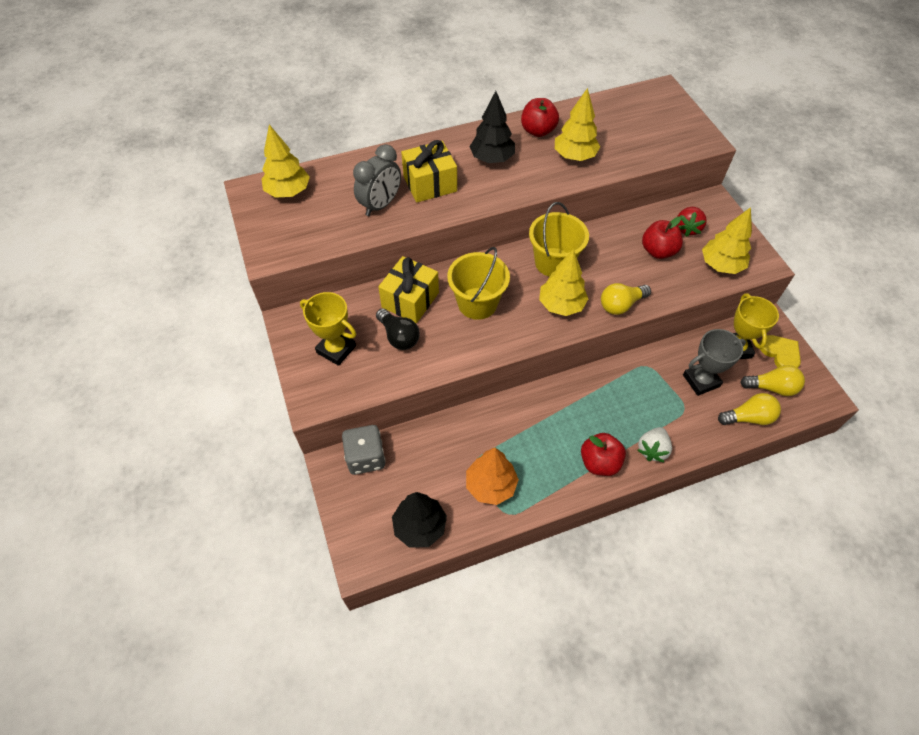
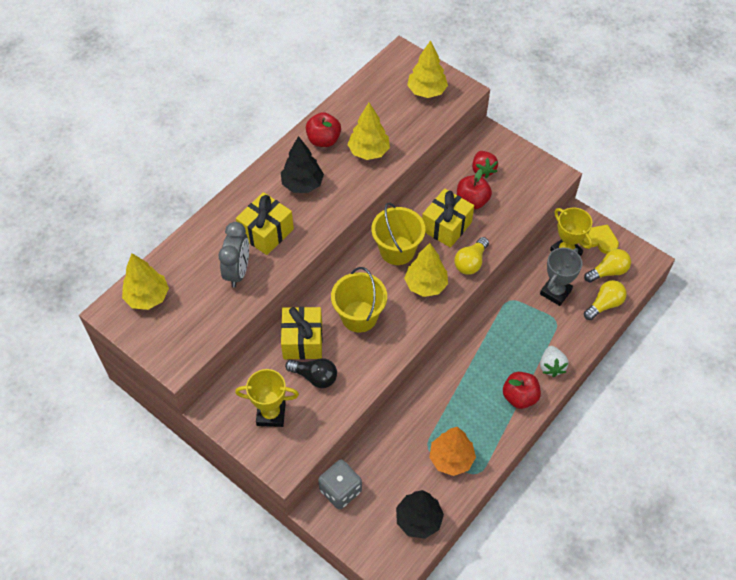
camera: 30 degrees left, 0 degrees up
yellow tree [702,207,752,274] -> yellow tree moved to [407,40,448,98]
none -> yellow gift [422,189,474,248]

